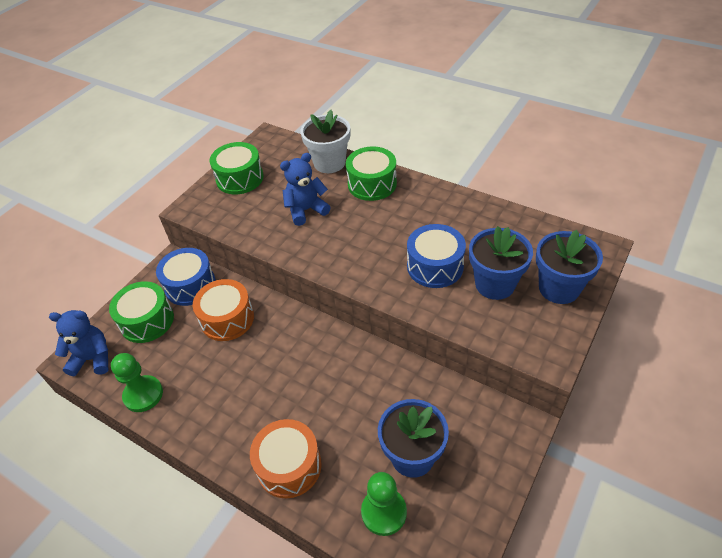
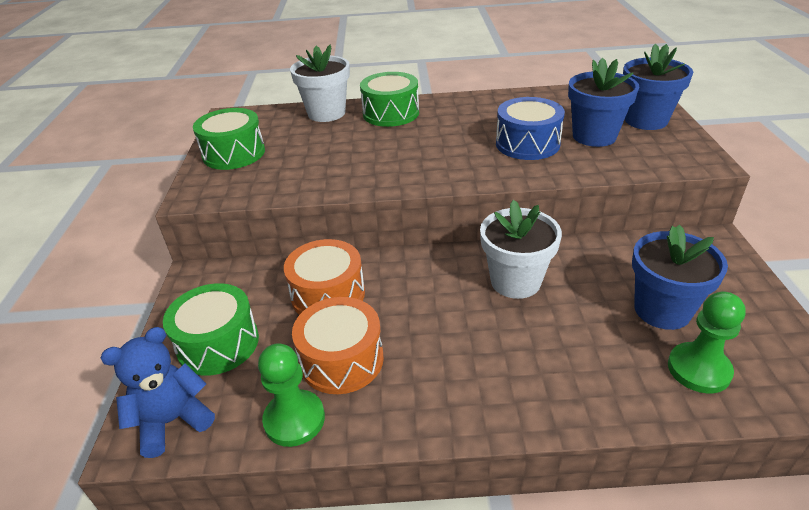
camera: 35 degrees left, 10 degrees down
blue drum [156,248,216,306] -> none
orange drum [250,419,322,498] -> orange drum moved to [292,297,384,394]
blue teddy bear [280,153,331,226] -> none
none -> white flower pot [480,200,562,299]

